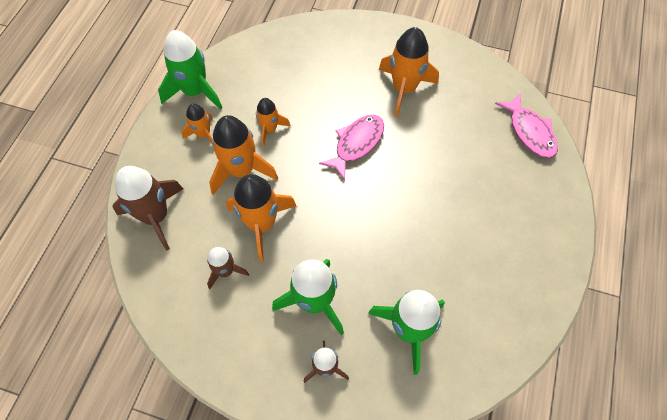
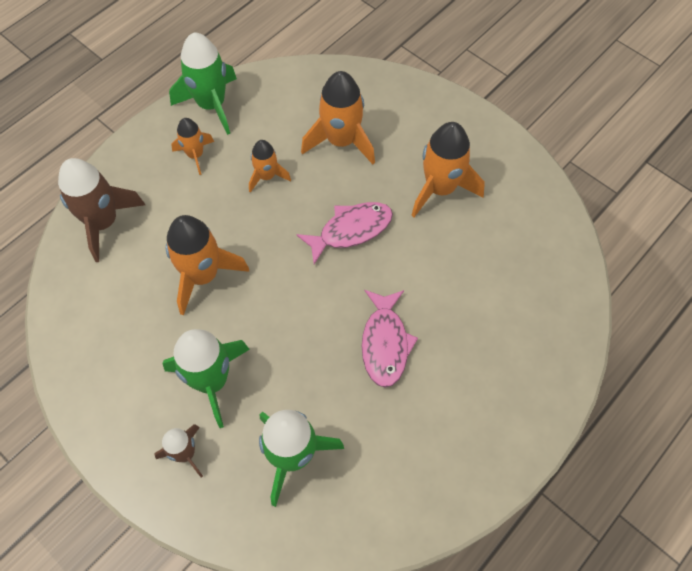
camera: 25 degrees right, 0 degrees up
brown rocket [207,247,249,289] -> none
orange rocket [209,115,278,195] -> orange rocket moved to [301,71,375,164]
pink fish [495,93,558,158] -> pink fish moved to [362,290,418,388]

